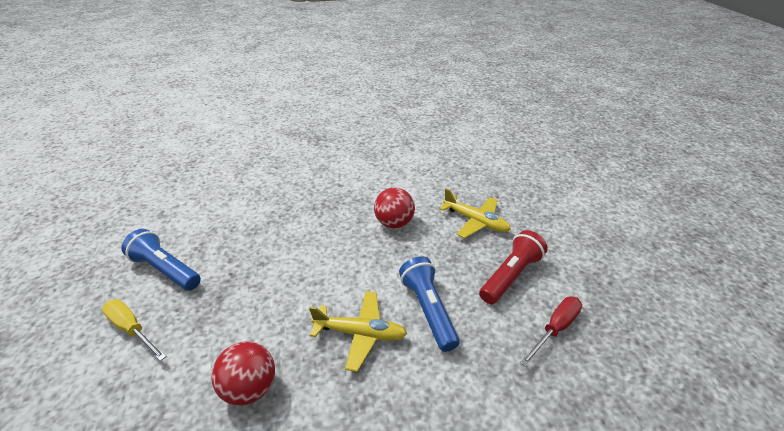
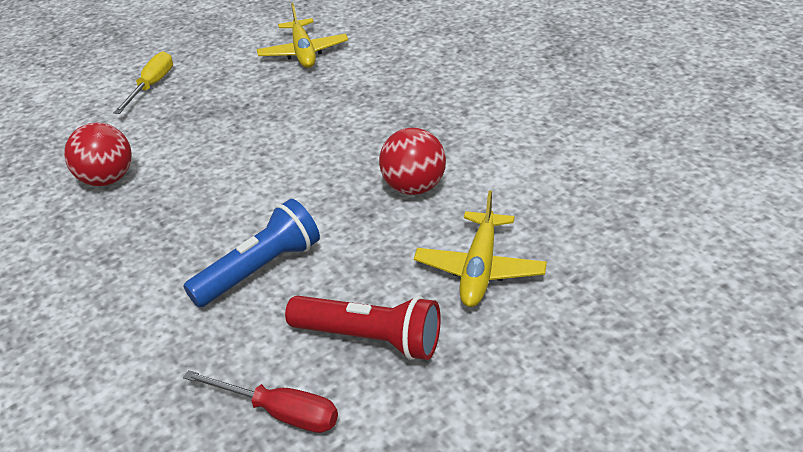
camera: 70 degrees right, 0 degrees up
blue flashlight [121,229,201,291] -> none
yellow plane [309,291,407,372] -> yellow plane moved to [257,3,348,68]

